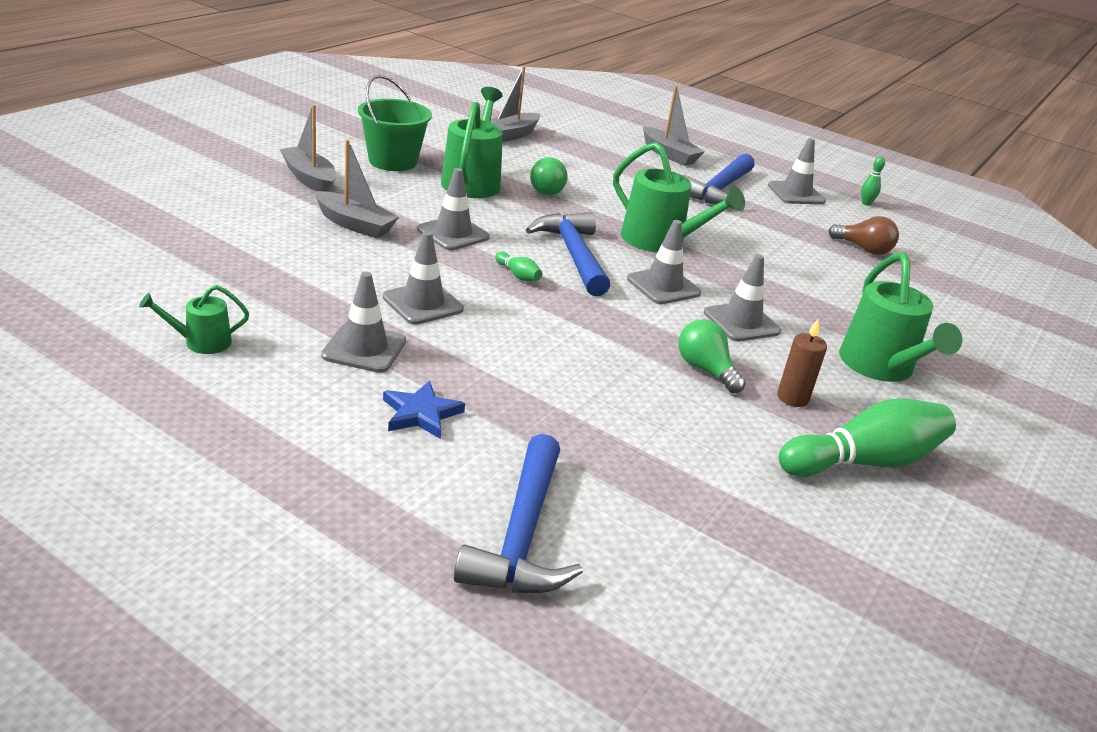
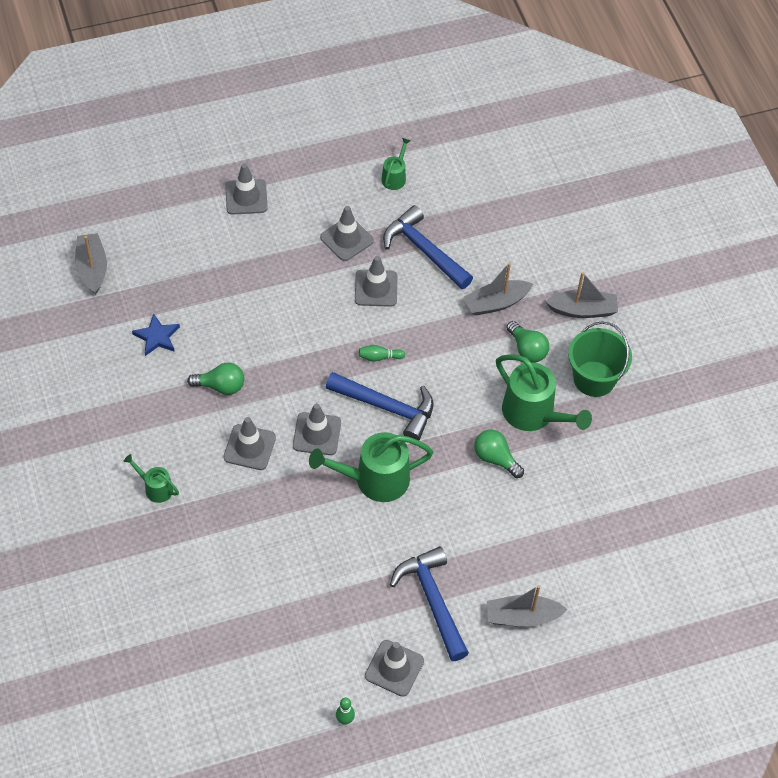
camera: 130 degrees right, 25 degrees up
blue star [383,381,465,439] -> blue star moved to [132,313,180,356]
grey traffic cone [417,168,490,250] -> grey traffic cone moved to [225,163,268,215]
blue hammer [454,434,583,593] -> blue hammer moved to [383,205,473,289]
grey boat [490,66,540,142] -> grey boat moved to [75,233,107,295]
brown candle [777,318,827,407] -> none
green bowling pin [779,398,956,477] -> none
brown light bulb [828,216,899,255] -> none
green watering can [839,252,963,382] -> green watering can [123,454,179,503], size x0.51
none -> green light bulb [506,321,549,362]

